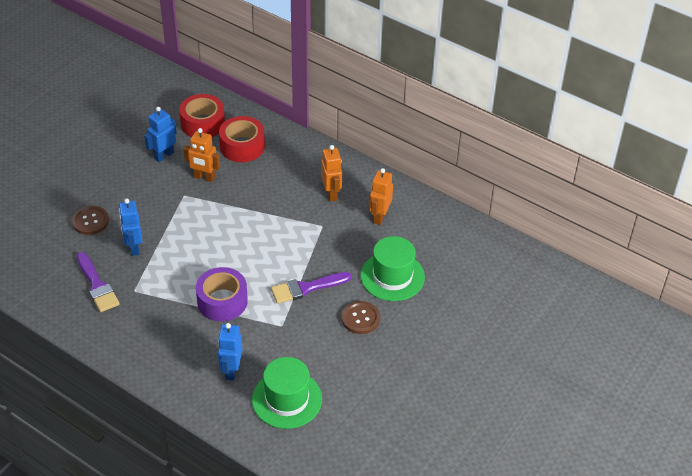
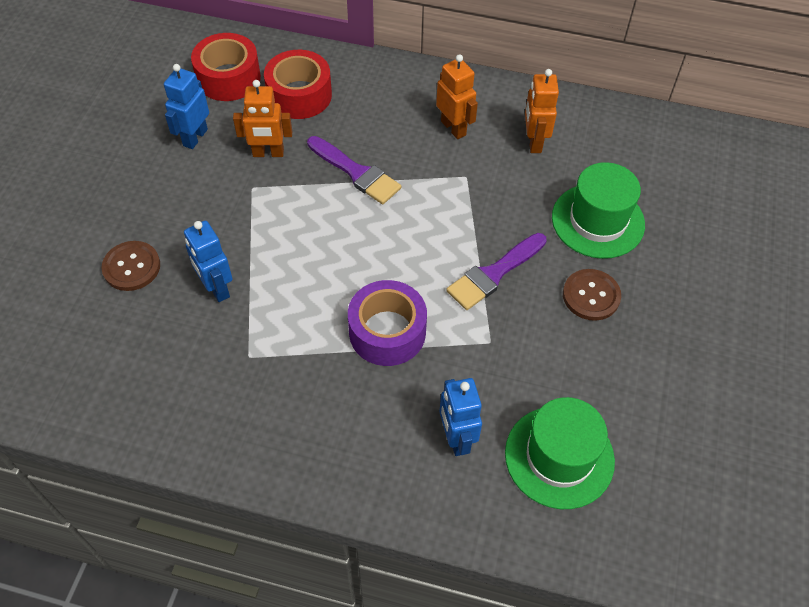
camera: 20 degrees left, 10 degrees up
purple brush [77,252,120,312] -> purple brush moved to [307,136,401,204]

